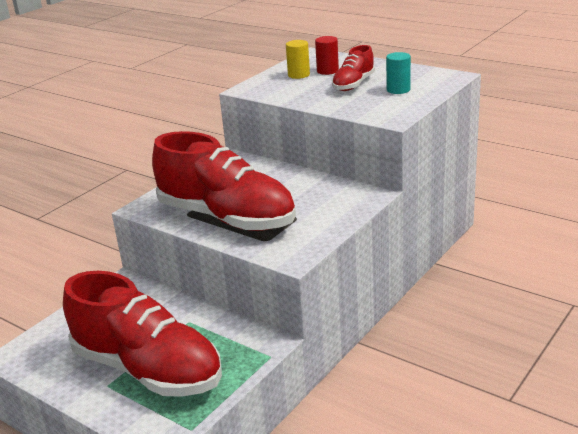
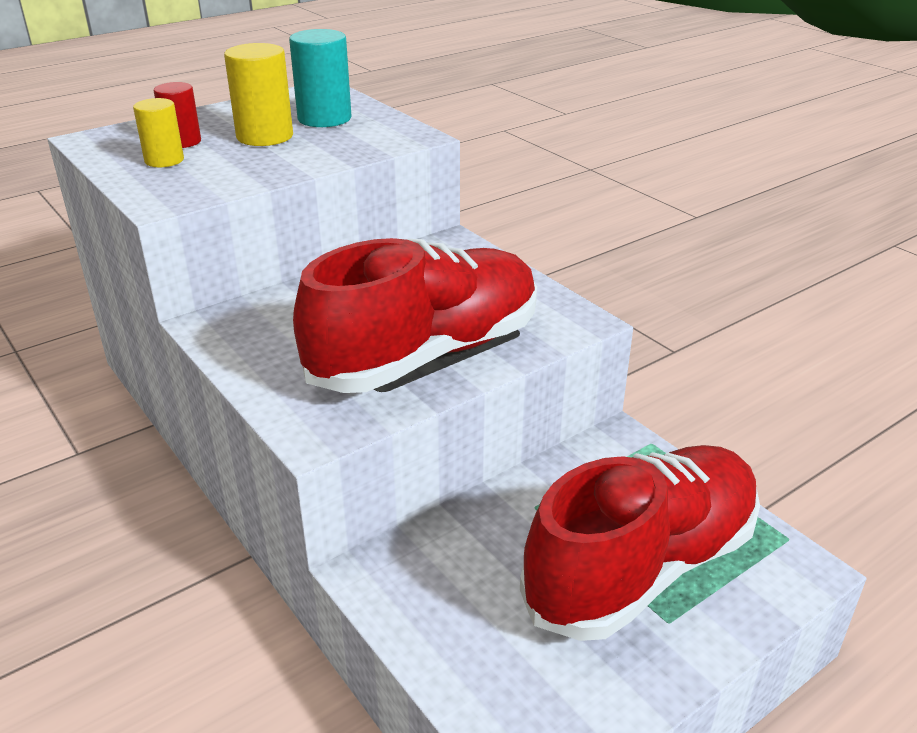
camera: 75 degrees left, 5 degrees up
red shoe [332,45,375,91] -> yellow cylinder [224,43,293,146]
turquoise cylinder [386,52,411,94] -> turquoise cylinder [289,29,352,127], size x1.56

